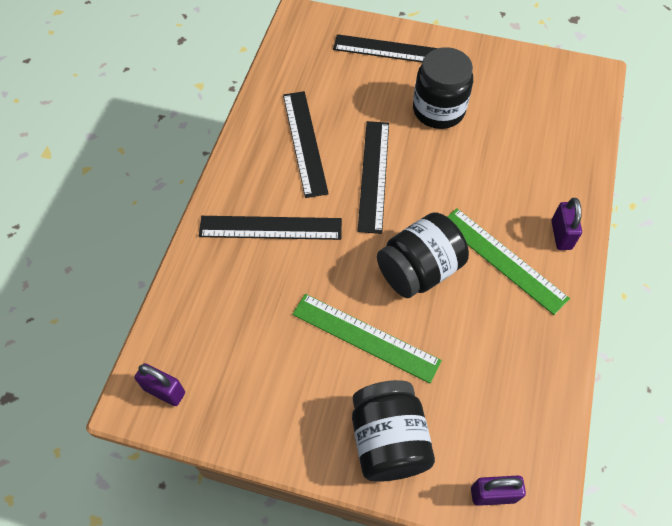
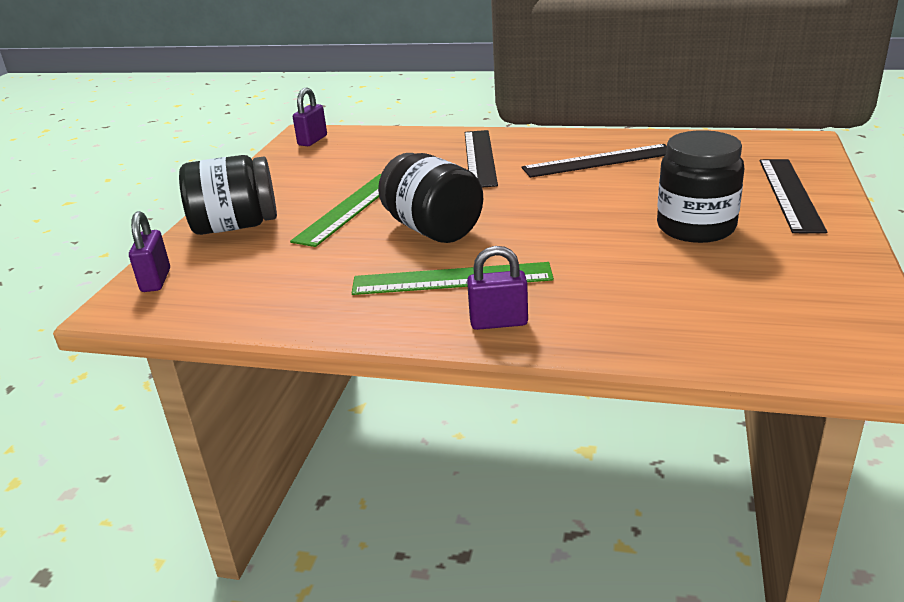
camera: 90 degrees right, 30 degrees down
black ruler [358,121,389,234] -> none
green ruler [447,208,570,315] -> green ruler turned 45 degrees clockwise [352,262,554,295]

